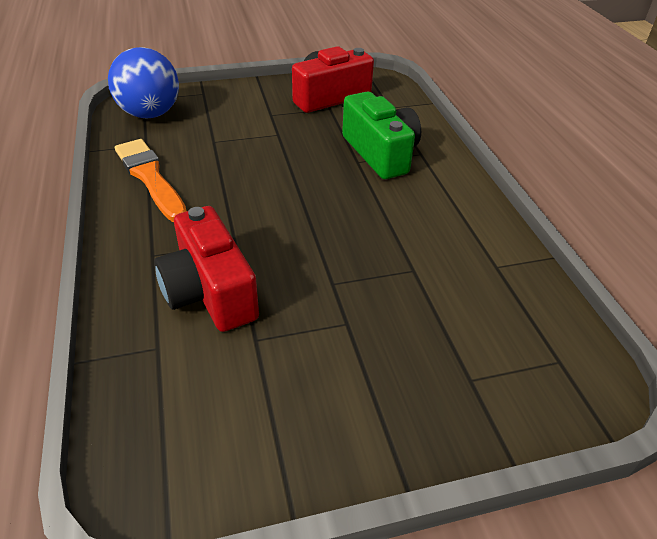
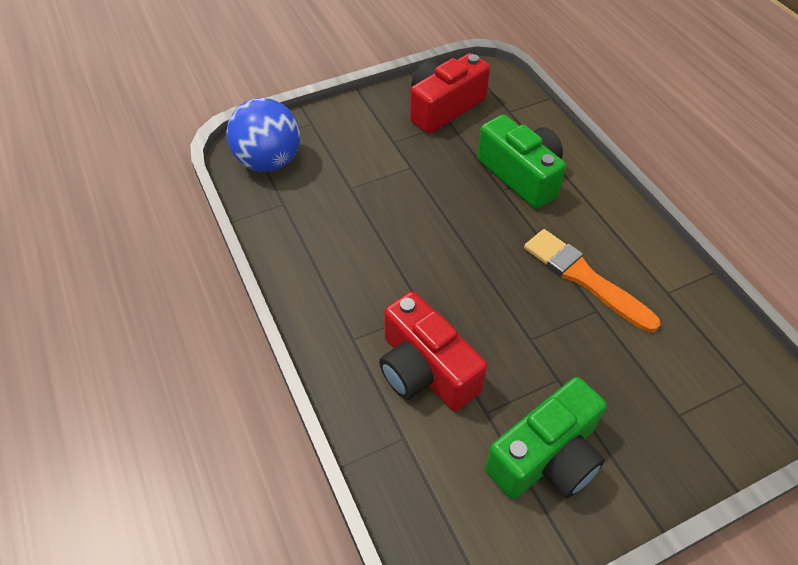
camera: 10 degrees left, 10 degrees up
orange brush [115,139,187,222] -> orange brush moved to [524,229,660,332]
none -> green camera [485,377,607,499]

